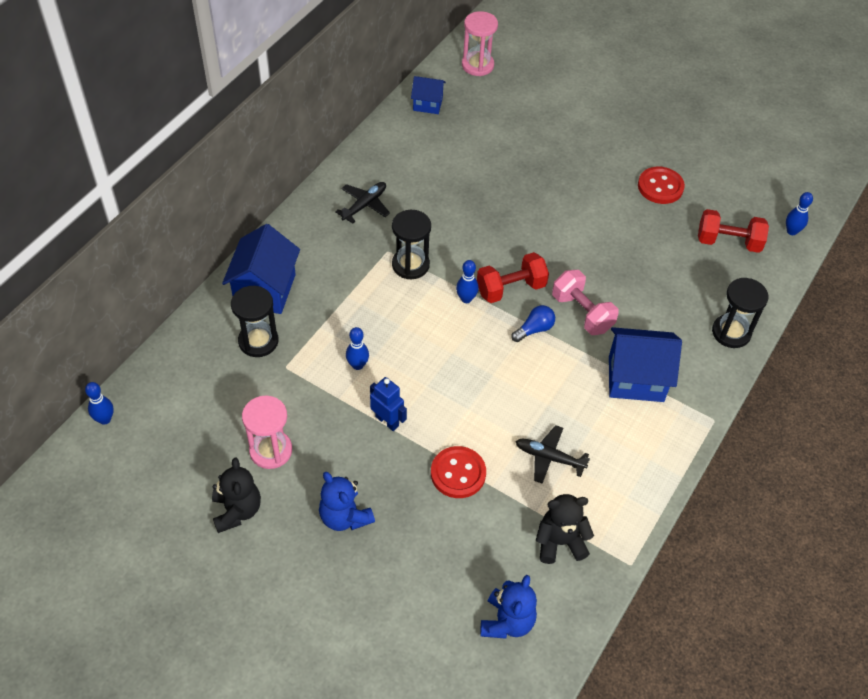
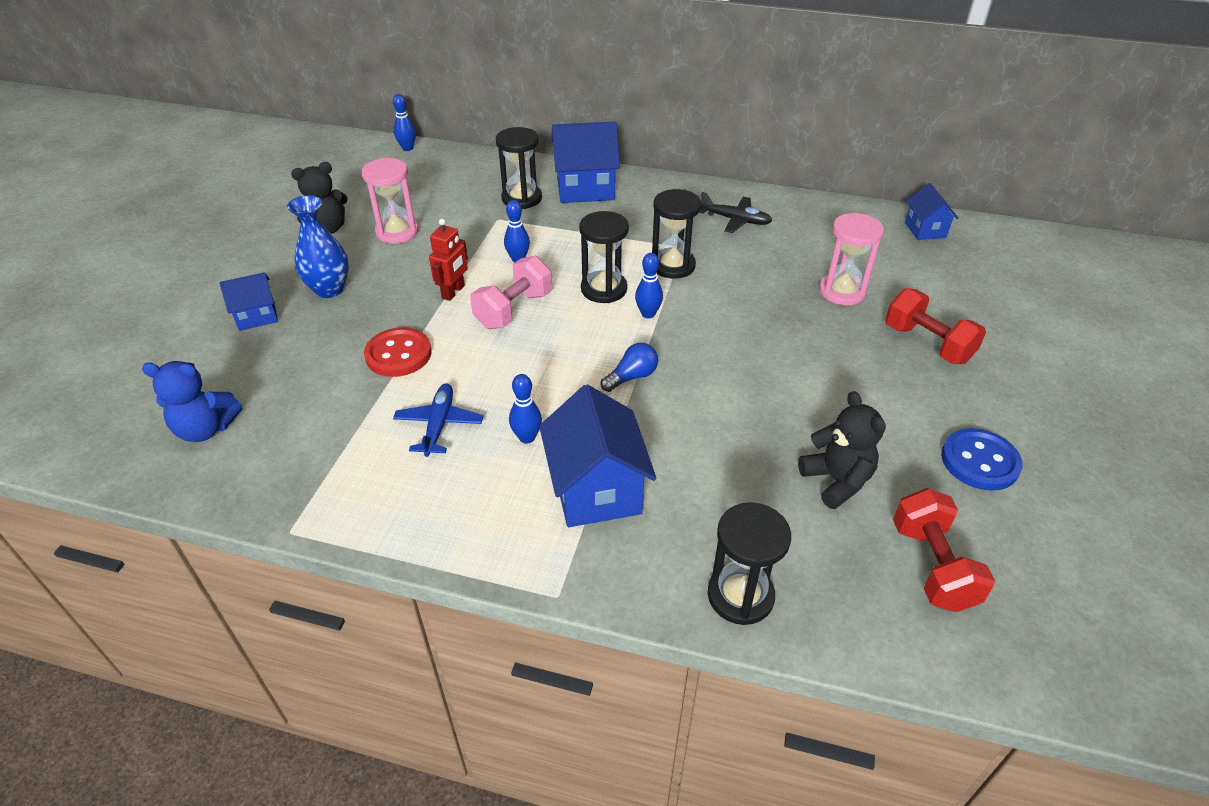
camera: 75 degrees right, 10 degrees down
blue teddy bear [319,472,375,531] -> blue vase [287,195,349,298]
blue robot [370,377,407,431] -> red robot [429,219,468,301]
pink hourglass [462,11,498,76] -> pink hourglass moved to [819,213,884,305]
red dumbbell [477,252,549,303] -> red dumbbell moved to [885,288,986,364]
blue light bulb [511,305,555,342] -> blue light bulb turned 75 degrees counterclockwise [601,343,658,392]
black plane [515,425,590,484] -> blue plane [393,383,483,457]
black teddy bear [536,494,594,564] -> black teddy bear moved to [798,391,886,509]
pink dumbbell [552,270,619,335] -> pink dumbbell moved to [470,256,552,329]
red button [638,167,685,204] -> blue button [941,428,1023,491]
blue bowling pin [786,192,813,235] -> blue bowling pin moved to [509,374,542,444]
none -> blue house [219,272,278,331]
none -> black hourglass [579,211,629,303]

